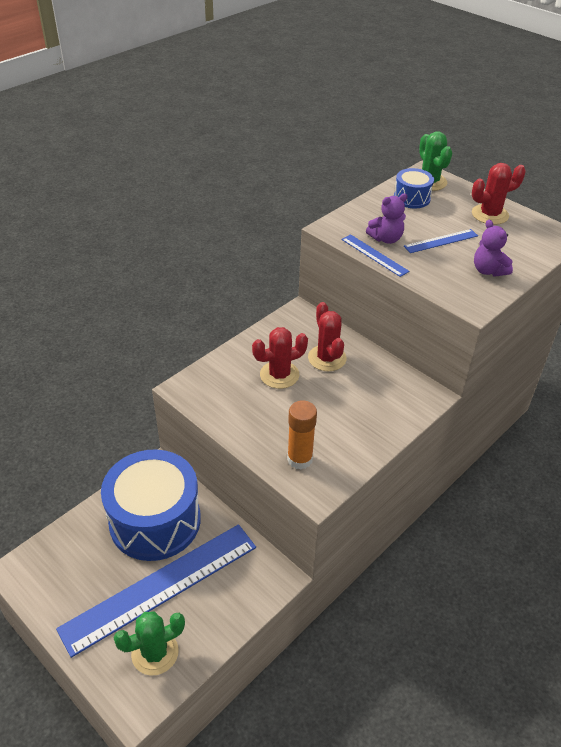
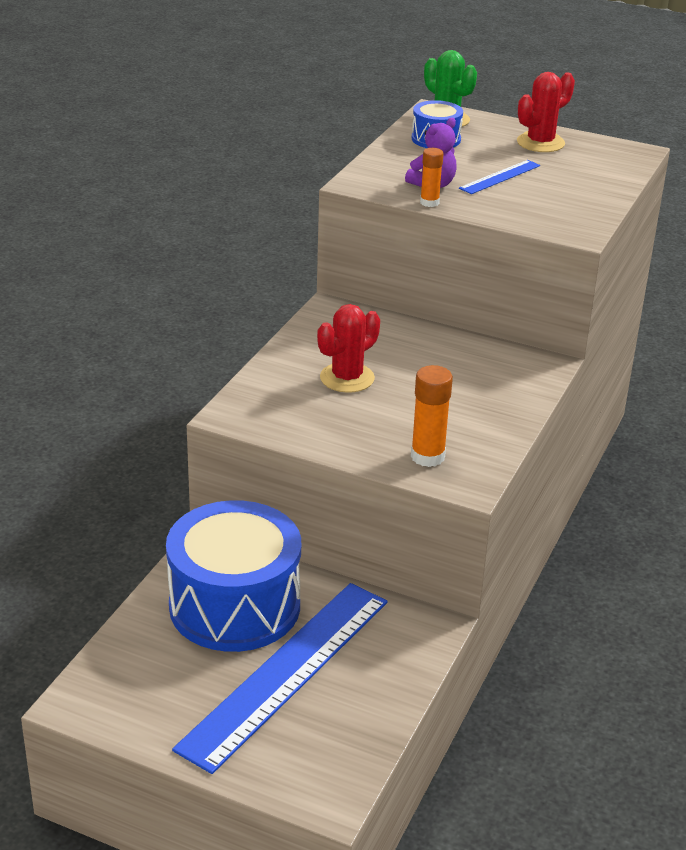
camera: 20 degrees left, 10 degrees down
green cactus [114,611,185,676] -> none
red cactus [308,302,347,371] -> none
blue ruler [341,234,409,277] -> orange glue stick [420,148,444,207]
purple teddy bear [474,220,513,277] -> none

